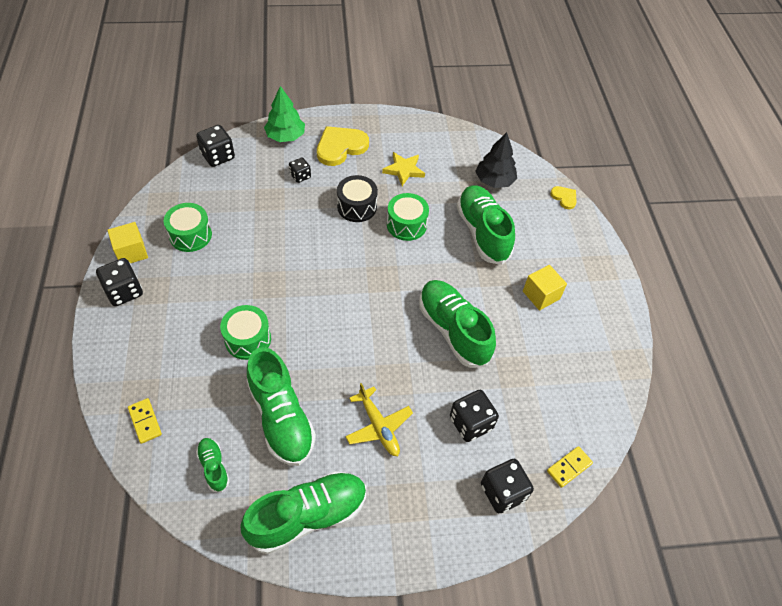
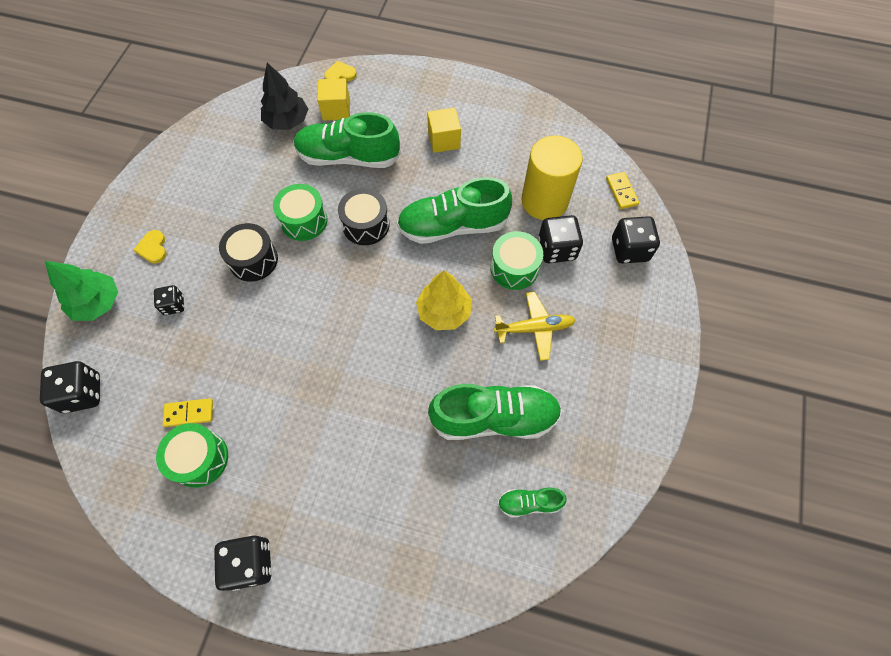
camera: 65 degrees left, 10 degrees up
yellow cube [107,222,148,263] -> yellow cube moved to [317,78,350,121]
yellow domino [128,398,162,444] -> yellow domino moved to [163,398,213,427]
green drum [220,305,271,360] -> green drum moved to [490,231,543,290]
green shoe [240,471,366,554] -> none
yellow heart [317,126,369,166] -> yellow heart [133,230,167,264], size x0.51
yellow star [382,152,425,186] -> none
none -> black drum [338,188,389,245]
none -> yellow tree [416,271,472,330]
none -> yellow cylinder [521,136,583,220]

